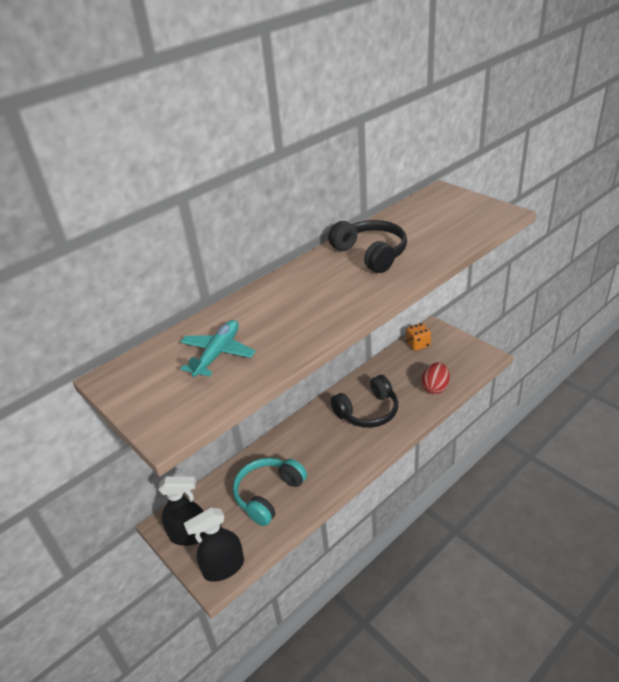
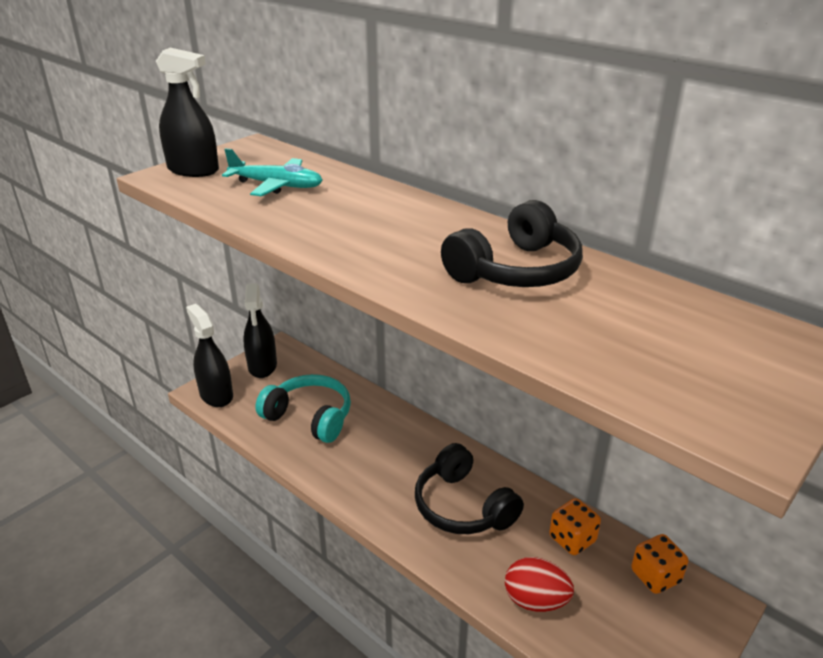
camera: 80 degrees right, 5 degrees down
none -> black spray bottle [156,48,219,177]
none -> orange dice [549,498,601,555]

